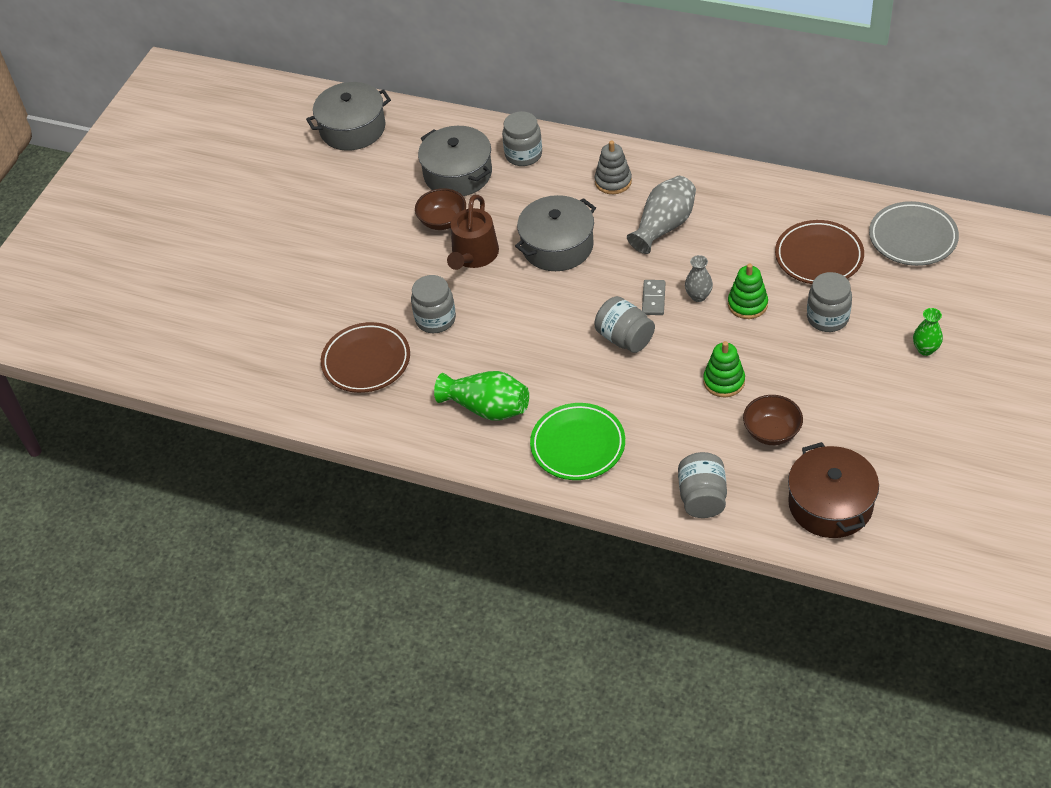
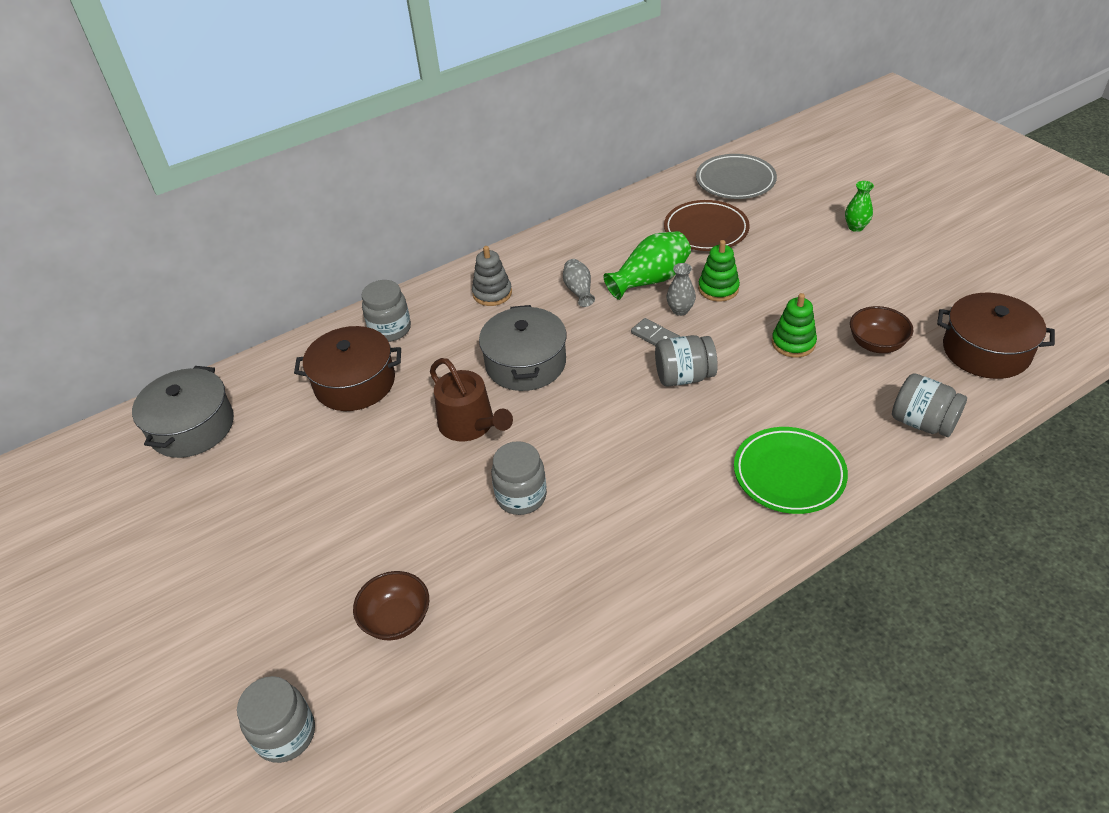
camera: 55 degrees left, 5 degrees down
brown plate [321,322,410,393] -> none
brown bowl [415,188,466,230] -> brown bowl moved to [353,571,429,640]
grey pot [418,126,492,196] -> brown pot [294,326,401,411]
green vase [434,371,529,420] -> green vase moved to [604,231,691,300]
grey vase [627,176,696,254] -> grey vase [563,259,595,307], size x0.59
grey jar [807,272,852,332] -> grey jar moved to [237,676,315,763]

